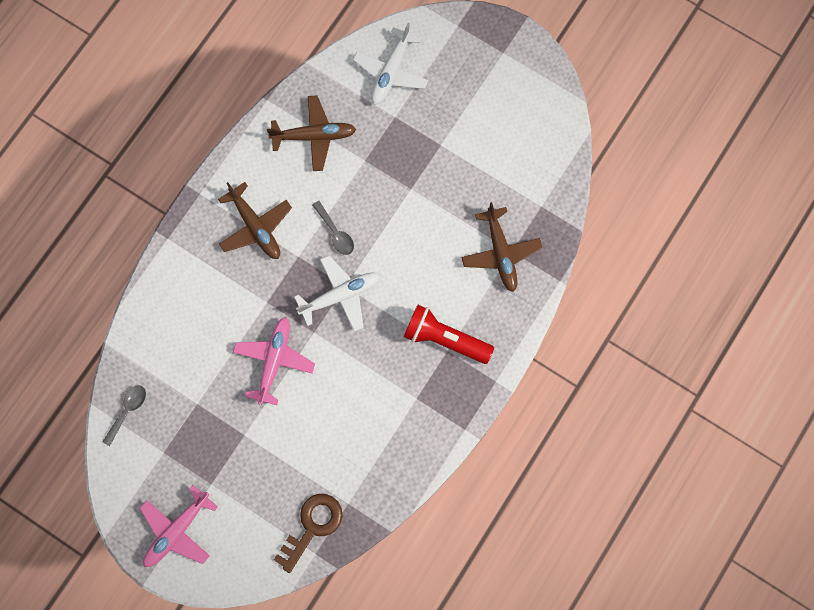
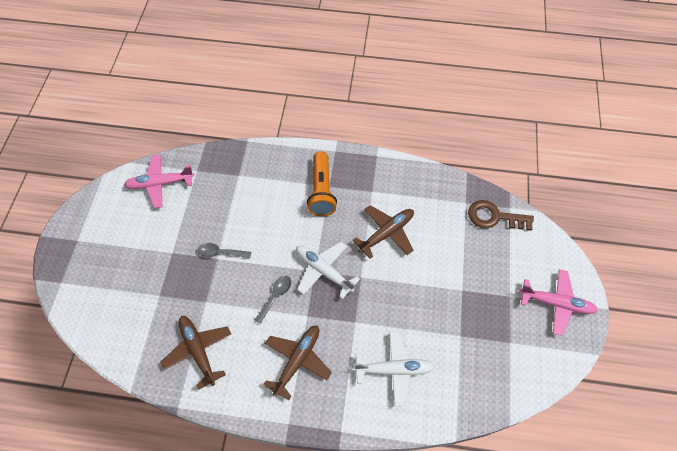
camera: 115 degrees left, 15 degrees down
grey spoon [102,385,146,446] -> grey spoon moved to [198,243,251,258]
pink plane [233,317,315,405] -> pink plane moved to [124,154,194,208]
white plane [353,23,429,105] -> white plane moved to [353,332,435,406]
red flashlight [404,305,494,364] -> orange flashlight [307,151,337,216]
brown plane [461,202,543,292] -> brown plane moved to [353,205,414,259]

